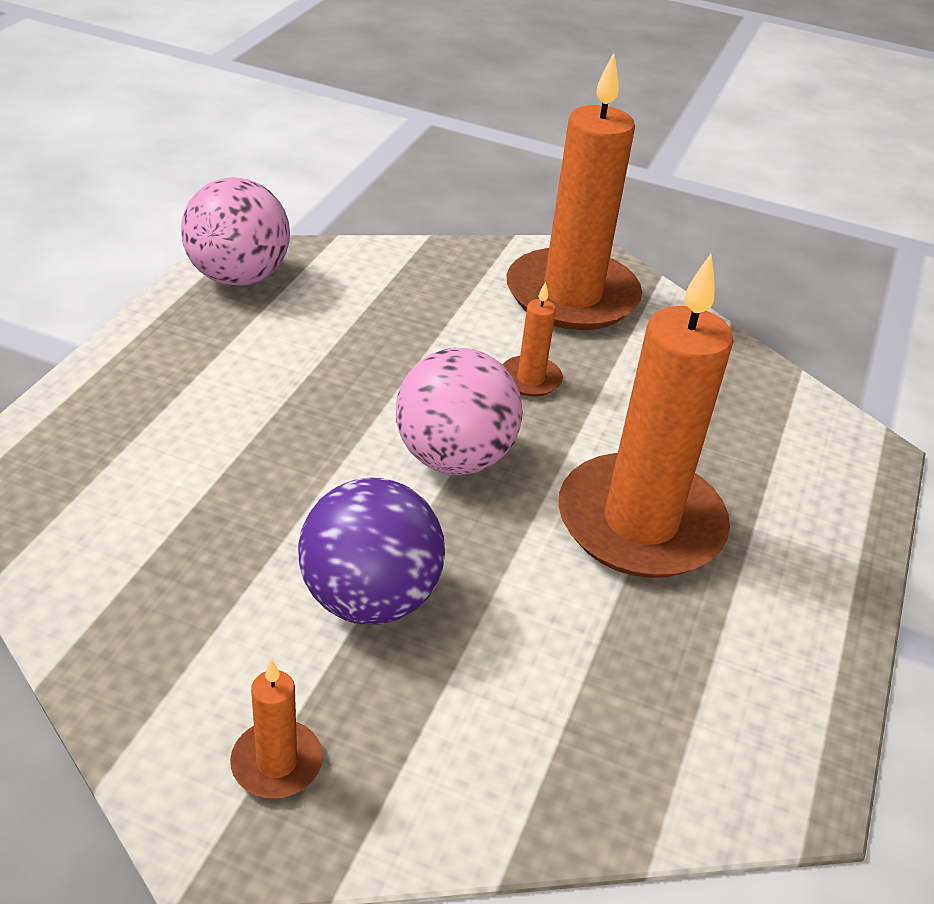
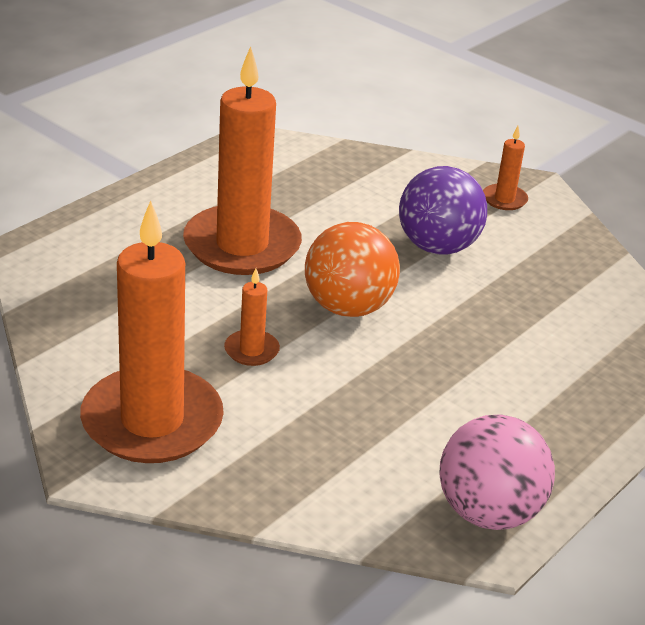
camera: 160 degrees left, 5 degrees down
pink ball [396,348,523,475] -> orange ball [305,222,400,317]

